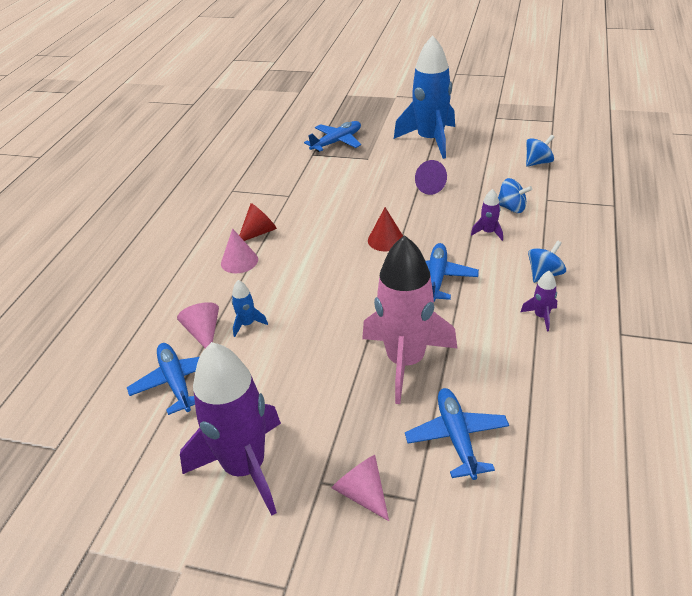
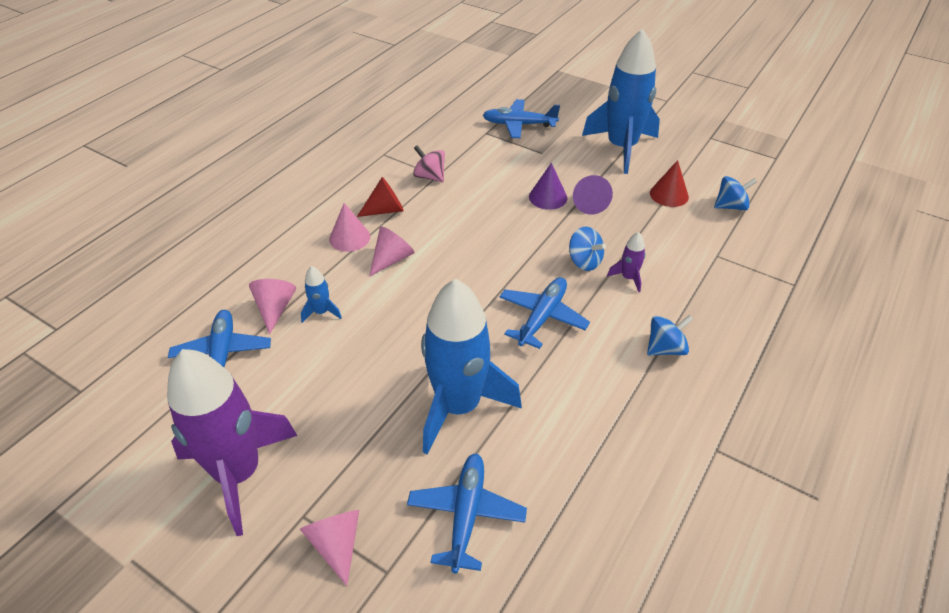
camera: 15 degrees right, 5 degrees up
blue plane [304,121,361,152] -> blue plane turned 150 degrees counterclockwise [483,99,560,138]
pink rocket [362,235,457,404] -> blue rocket [421,279,522,455]
red cone [368,207,403,252] -> red cone moved to [650,160,689,207]
blue spinning top [498,178,532,213] -> blue spinning top moved to [569,227,606,271]
purple rocket [521,271,557,331] -> none
none -> pink cone [369,226,414,277]
none -> pink spinning top [413,145,445,182]
none -> purple cone [529,163,567,210]

